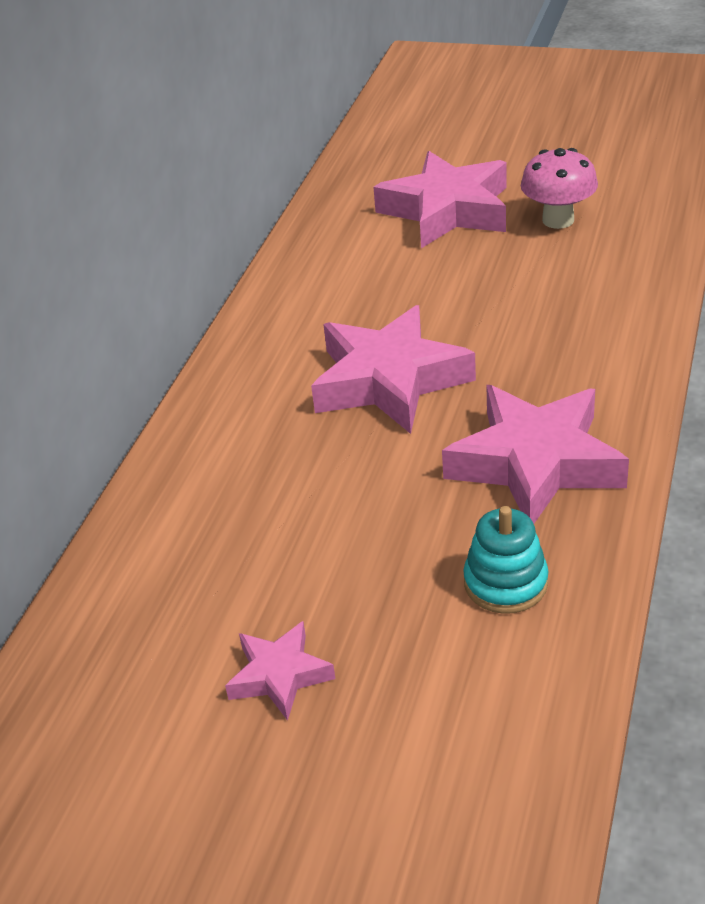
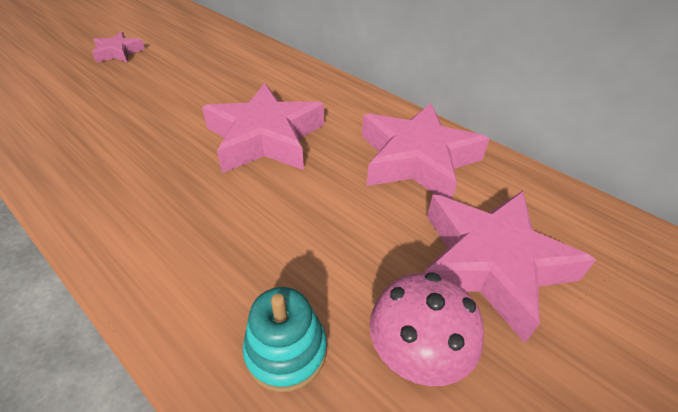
camera: 110 degrees right, 5 degrees up
pink star [442,385,629,524] -> pink star moved to [362,103,490,199]
turquoise stacking toy [463,506,549,614] -> turquoise stacking toy moved to [243,287,327,392]

